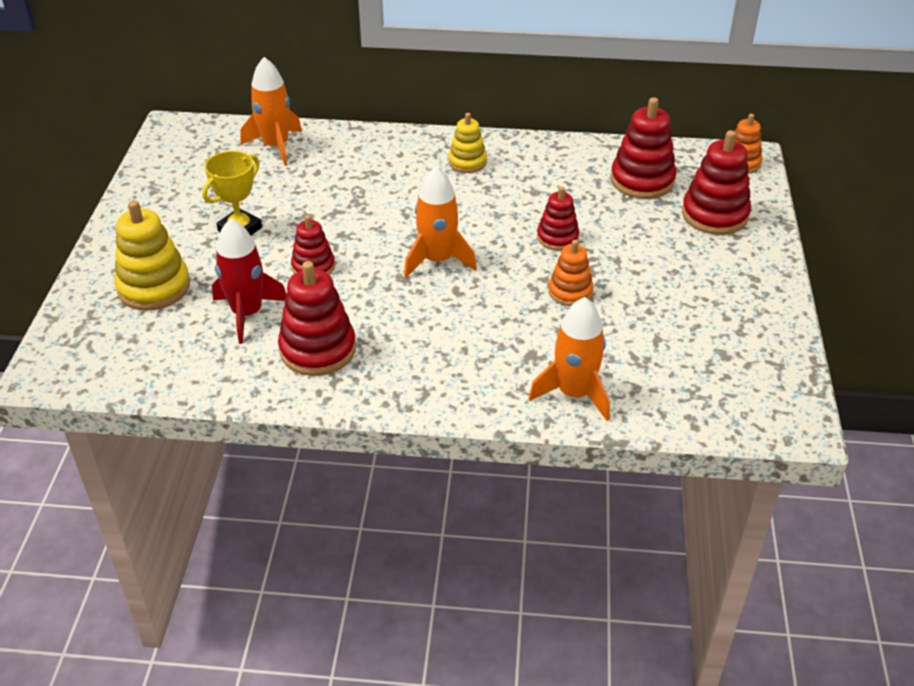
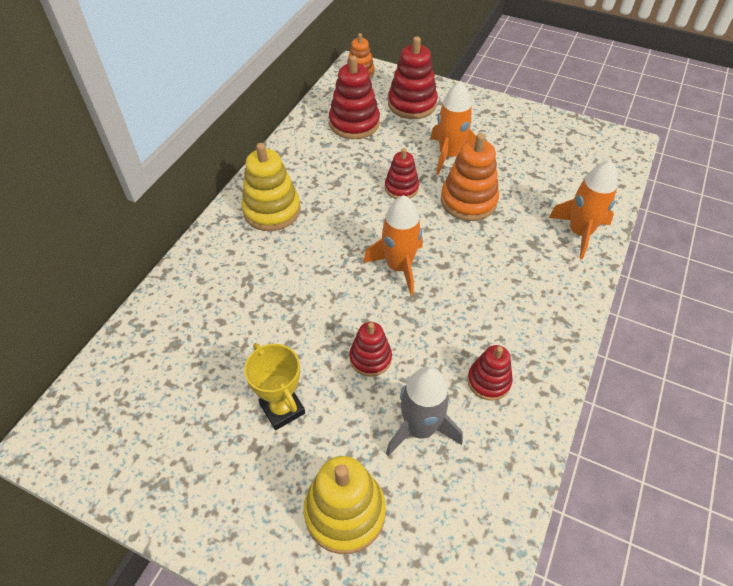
camera: 70 degrees left, 10 degrees up
red rocket [212,218,286,344] -> grey rocket [386,366,463,456]
orange rocket [240,57,302,166] -> orange rocket moved to [430,81,476,175]
red stacking toy [278,261,356,376] -> red stacking toy [467,345,513,400], size x0.61
yellow stacking toy [448,113,487,173] -> yellow stacking toy [241,143,301,231], size x1.63
orange stacking toy [548,240,593,306] -> orange stacking toy [441,133,499,221], size x1.63

